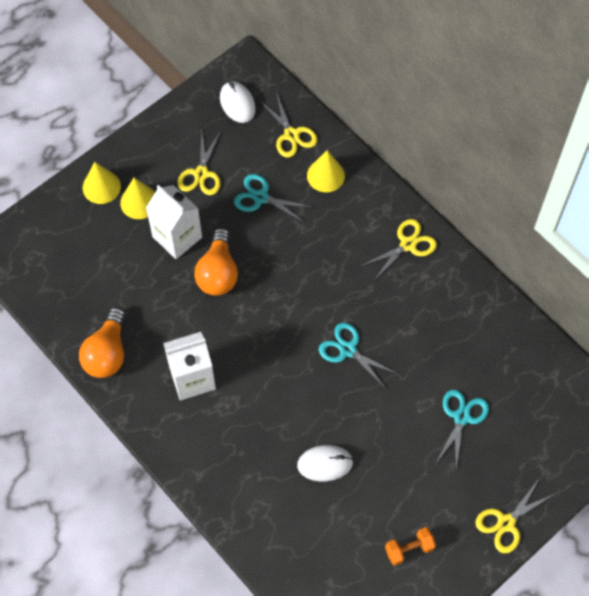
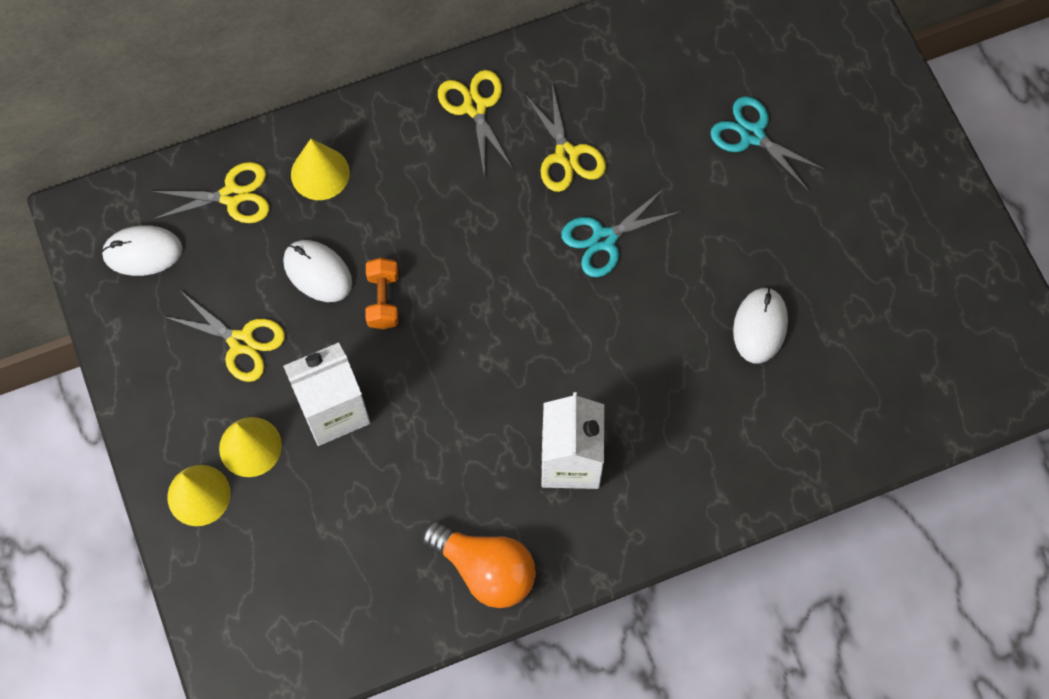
camera: 70 degrees left, 5 degrees up
orange light bulb [194,228,238,296] -> none
turquoise scissors [234,174,312,223] -> white mouse [283,240,352,302]
orange dumbbell [385,527,436,566] -> orange dumbbell moved to [366,258,398,329]
yellow scissors [475,478,554,553] -> yellow scissors moved to [524,84,606,192]

